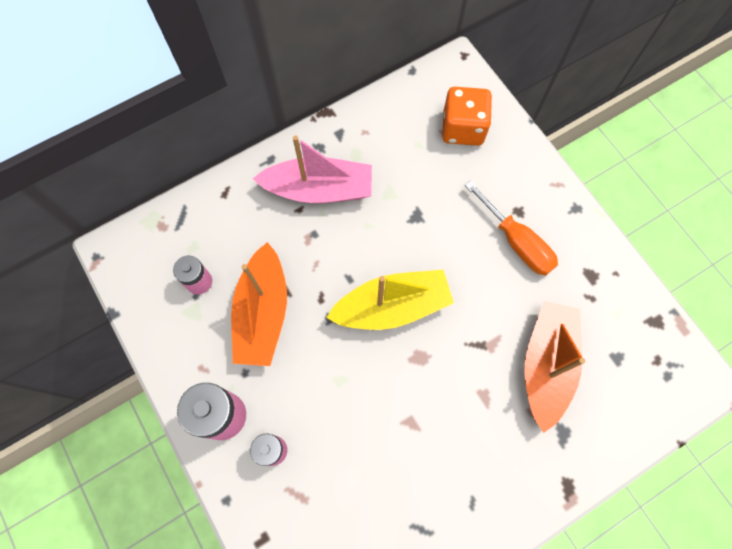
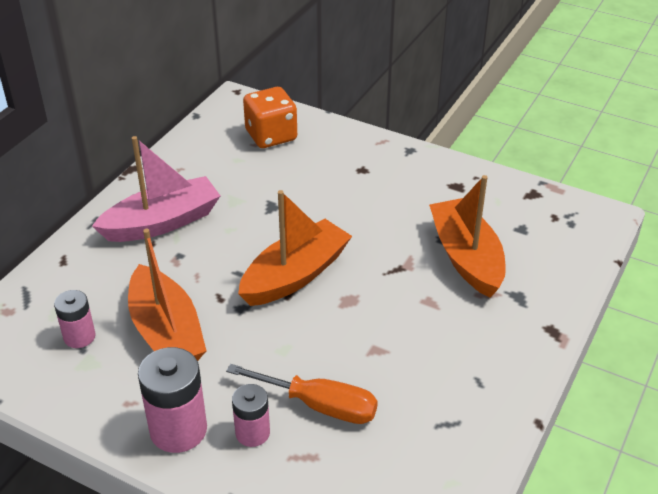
camera: 30 degrees left, 30 degrees down
yellow boat [326,270,454,330] -> orange boat [238,190,352,306]
orange screwdriver [465,180,558,276] -> orange screwdriver moved to [226,364,378,424]

